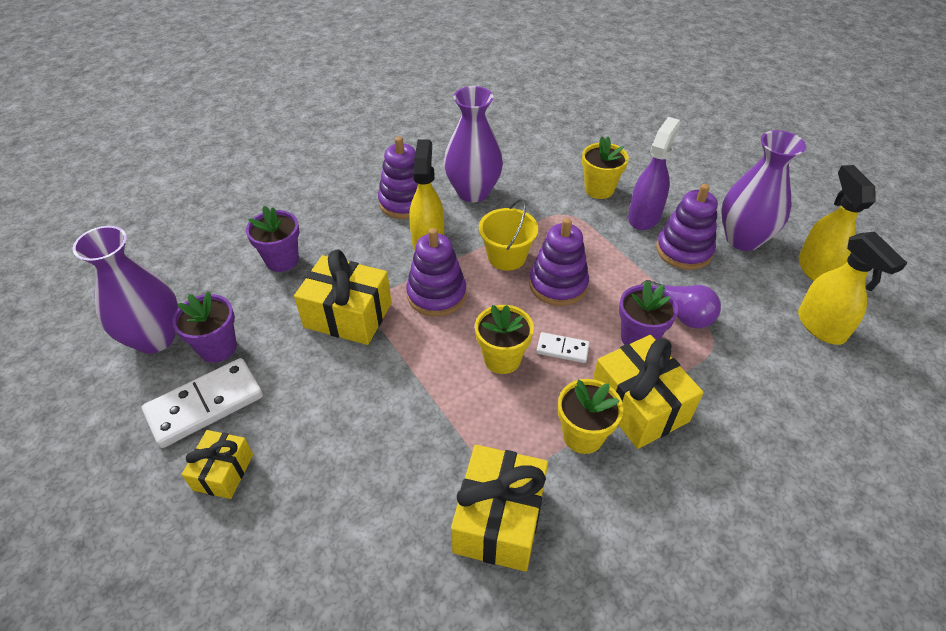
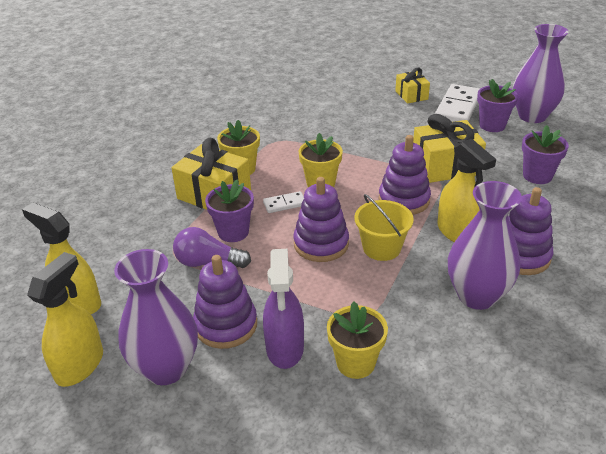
camera: 150 degrees right, 10 degrees down
yellow gift [451,445,548,572] -> none
yellow spray bottle [799,165,876,281] -> yellow spray bottle turned 120 degrees counterclockwise [27,252,103,387]

